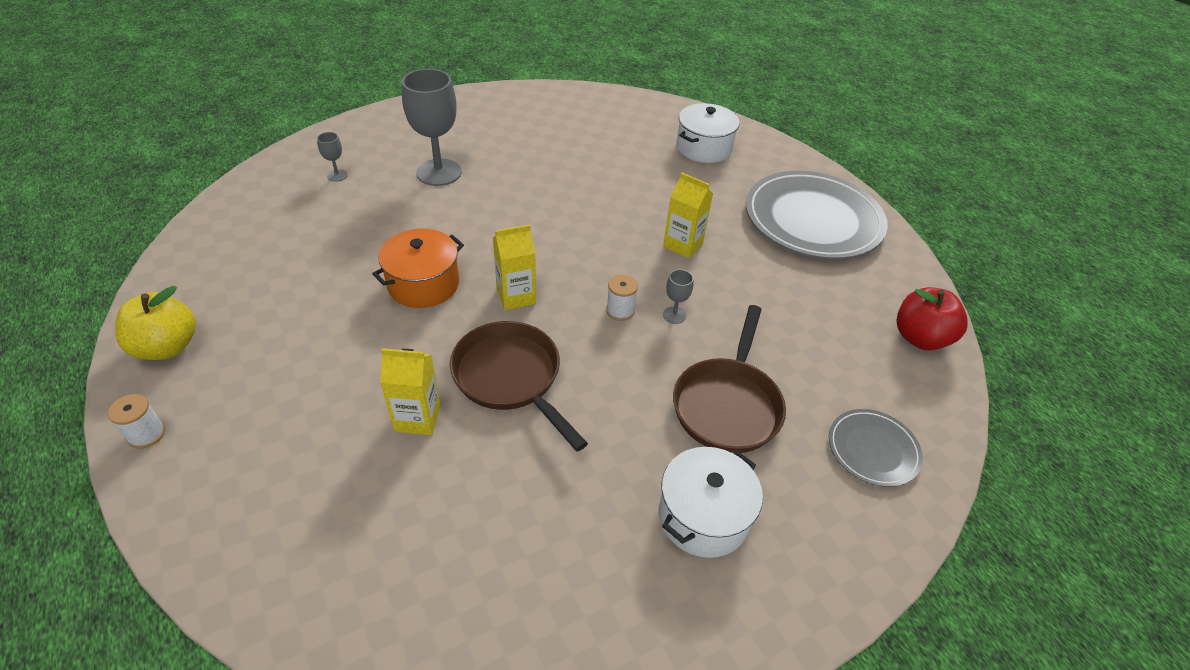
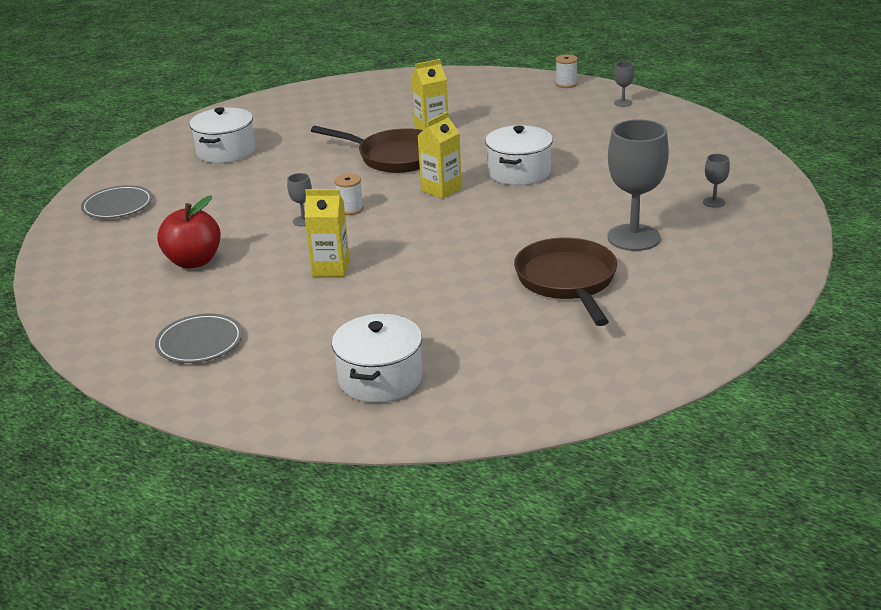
camera: 155 degrees right, 15 degrees down
yellow apple [115,286,196,360] -> grey goblet [614,61,635,107]
orange pot [372,229,464,308] -> white pot [485,125,553,185]
brown pan [673,305,786,453] -> brown pan moved to [514,237,617,326]
grey plate [746,171,888,259] -> grey plate [155,314,243,363], size x0.49
red apple [896,287,968,350] -> red apple moved to [157,195,221,269]

